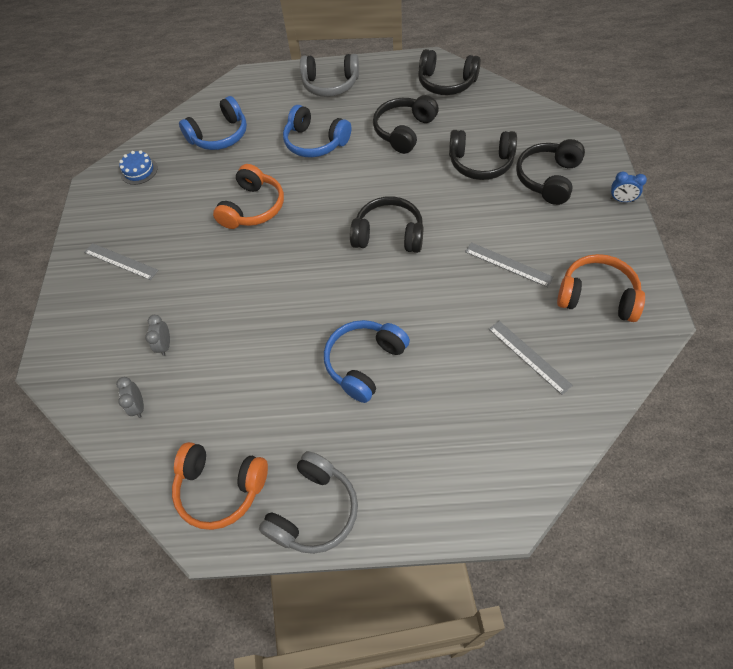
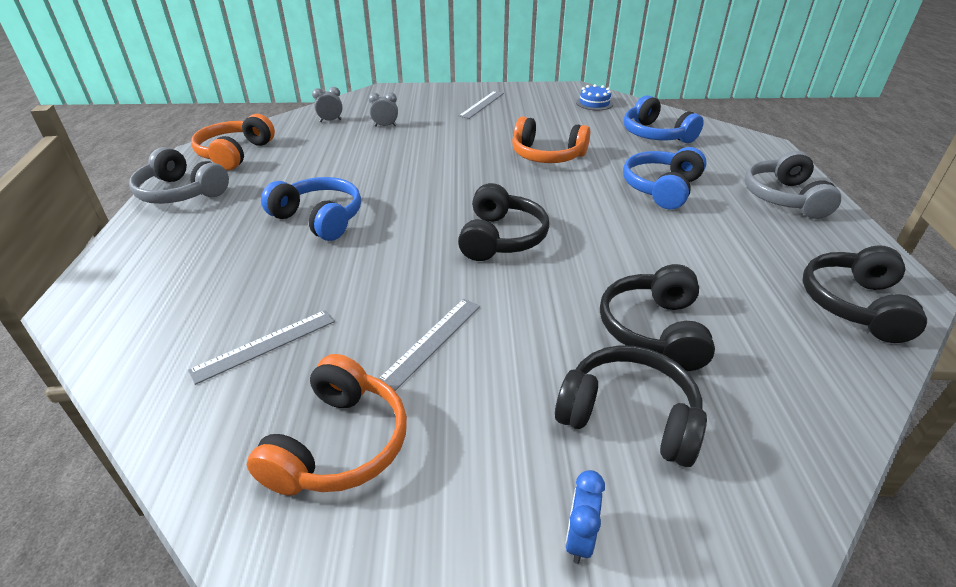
camera: 85 degrees right, 20 degrees down
black headphones [373,95,439,154] -> none

